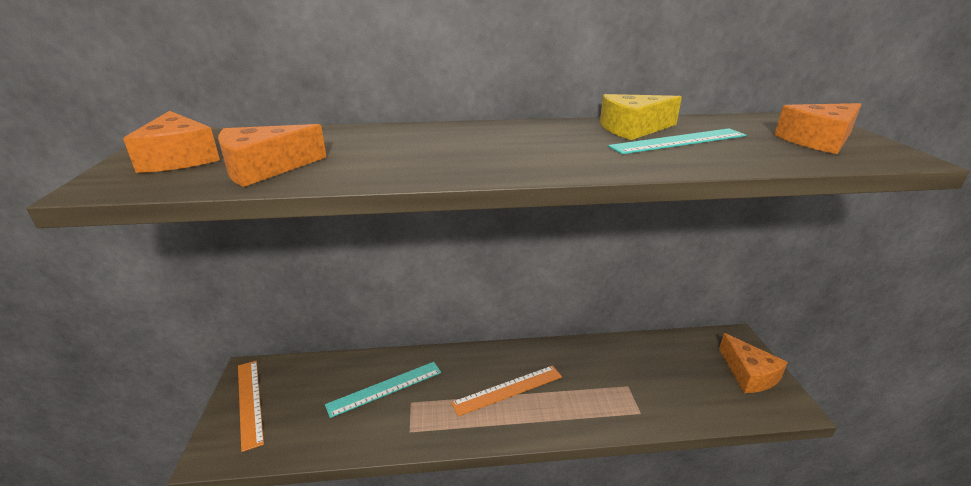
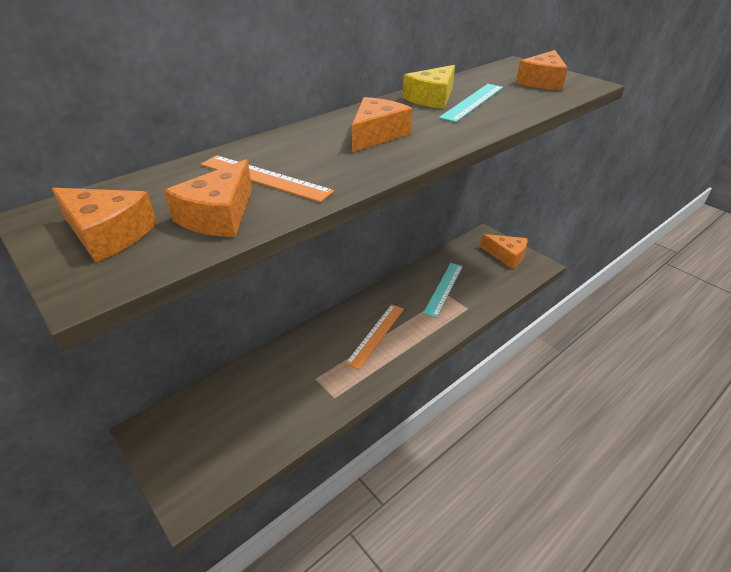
camera: 35 degrees left, 10 degrees up
orange ruler [238,361,264,452] -> orange ruler moved to [201,155,334,203]
turquoise ruler [325,362,441,418] -> turquoise ruler moved to [423,263,463,318]
none -> orange cheese [352,97,412,152]

